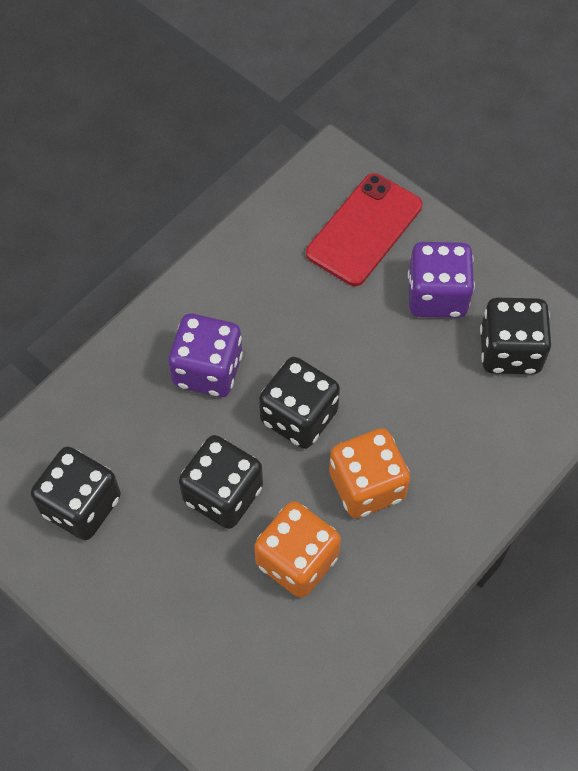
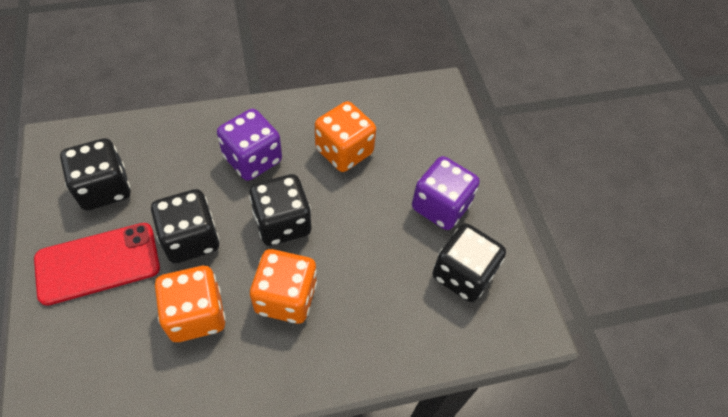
camera: 30 degrees right, 5 degrees down
red phone [306,173,422,286] -> red phone moved to [34,223,160,306]
none -> orange dice [315,101,376,172]

